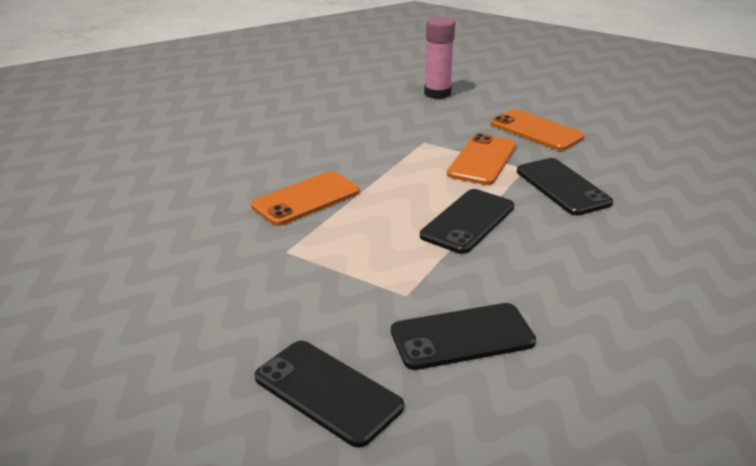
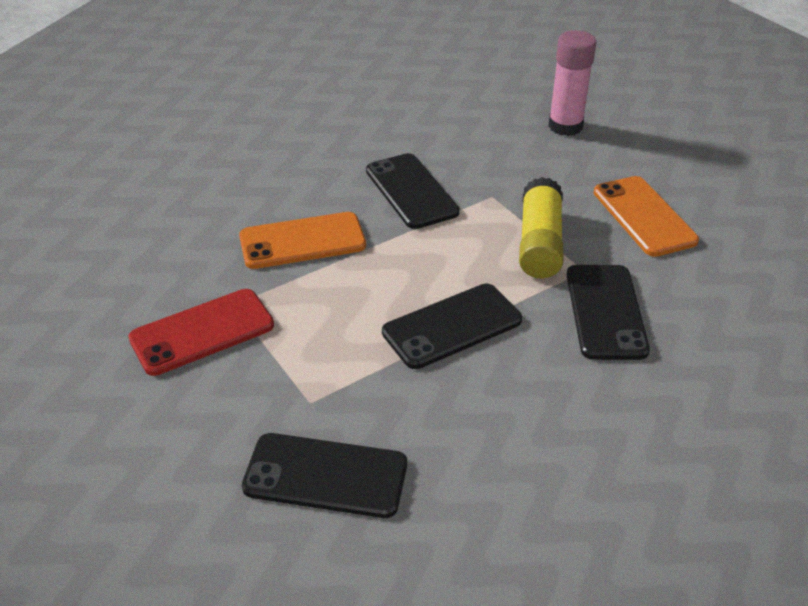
camera: 25 degrees right, 10 degrees up
black phone [255,341,404,448] -> black phone moved to [366,153,460,229]
orange phone [447,133,516,185] -> yellow glue stick [519,177,564,278]
none -> red phone [128,289,274,376]

